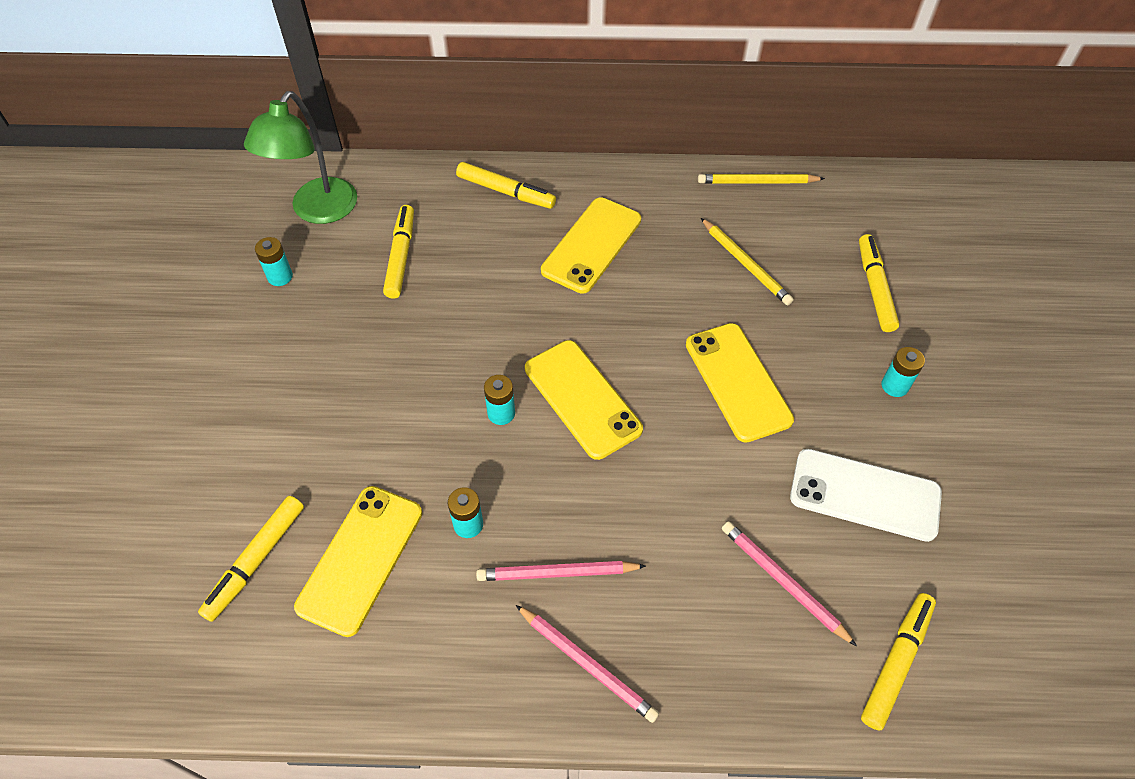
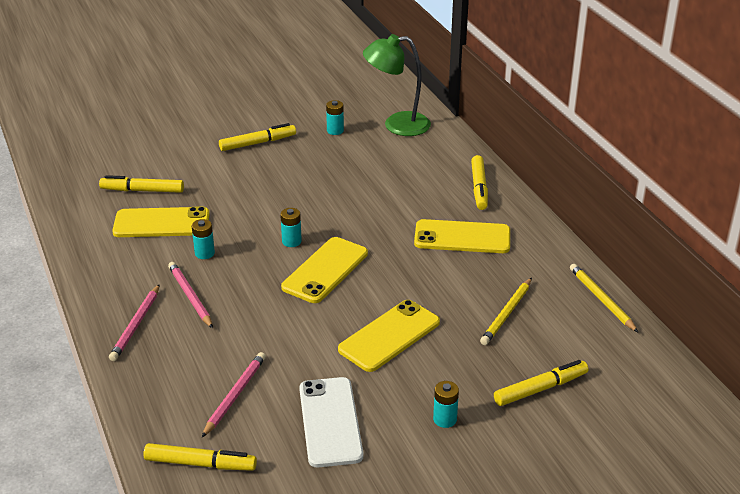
camera: 65 degrees right, 20 degrees down
yellow marker [383,205,414,299] -> yellow marker moved to [219,123,296,151]

